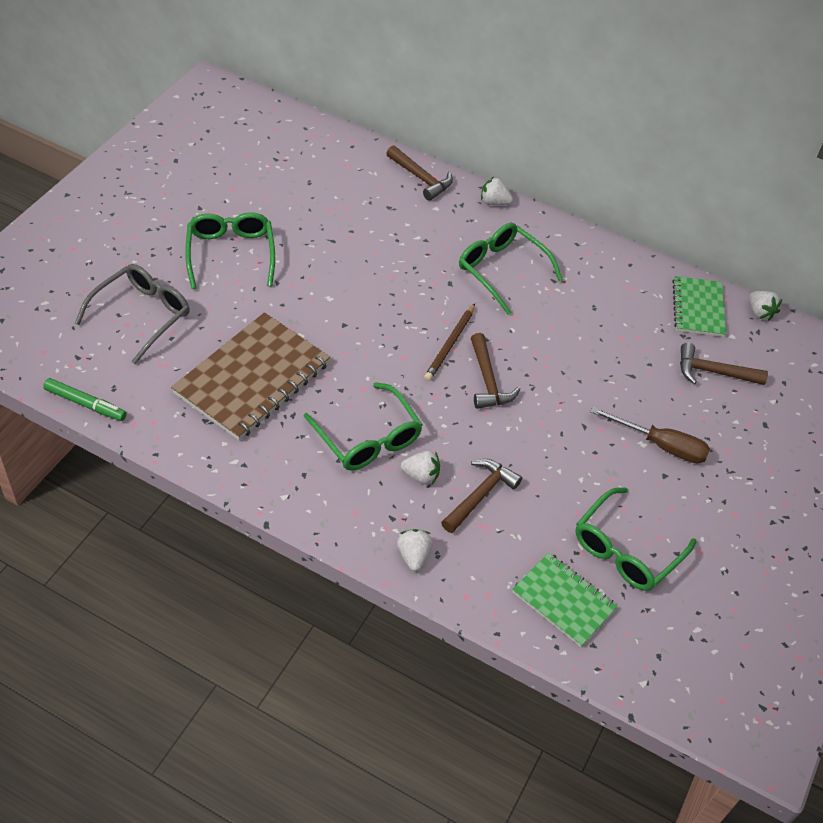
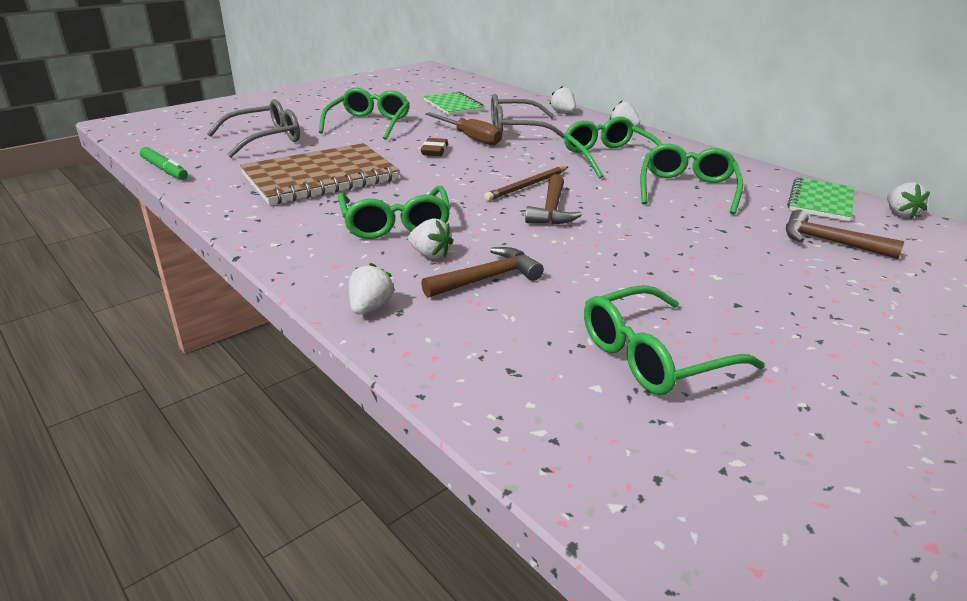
camera: 25 degrees right, 20 degrees down
brown hammer [386,145,453,201] -> white strawberry [550,86,576,113]
green notebook [512,553,618,647] -> green notebook moved to [424,91,485,116]
brown screwdriver [590,407,710,463] -> brown screwdriver moved to [425,112,502,145]
none -> brown eraser [421,138,448,156]
none -> grey glasses [491,94,564,139]
none -> green glasses [640,144,743,215]

